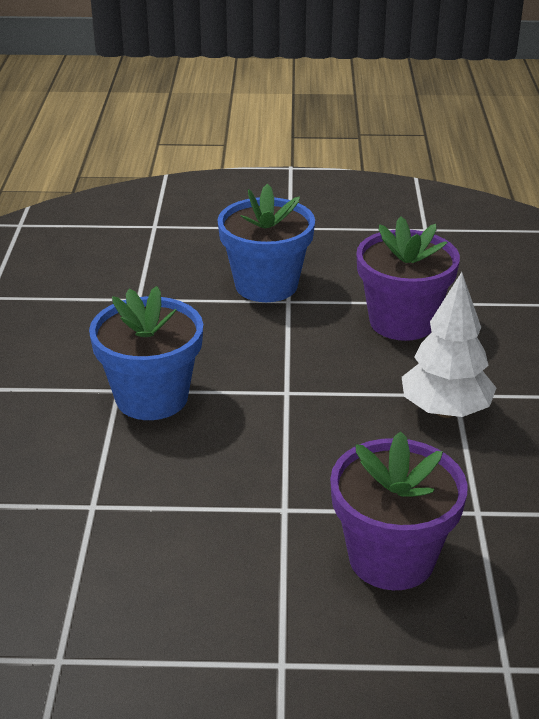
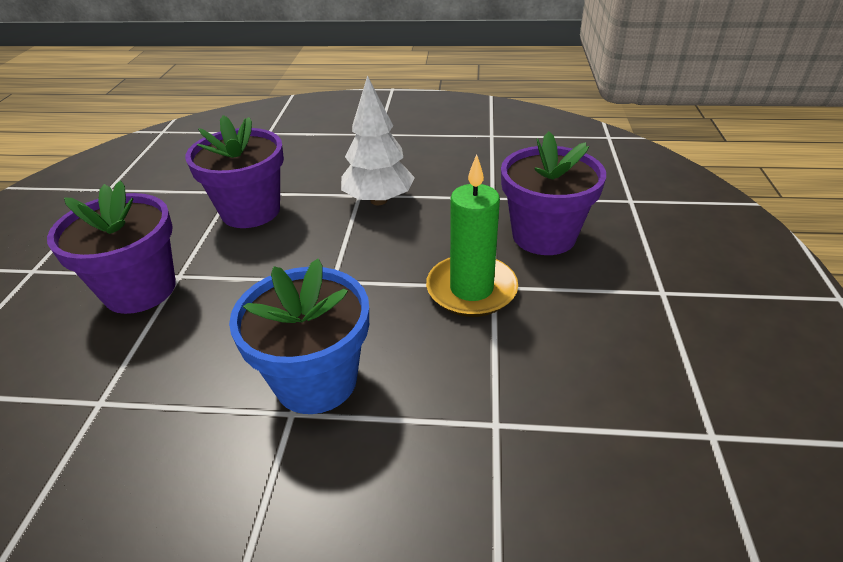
camera: 85 degrees left, 5 degrees up
blue flower pot [217,184,315,302] -> purple flower pot [47,181,176,314]
none -> green candle [426,154,518,317]

